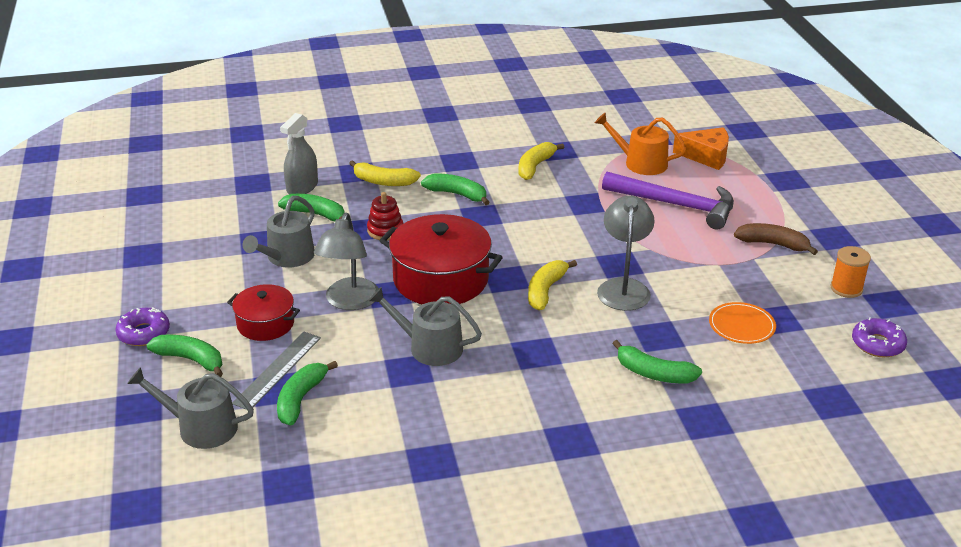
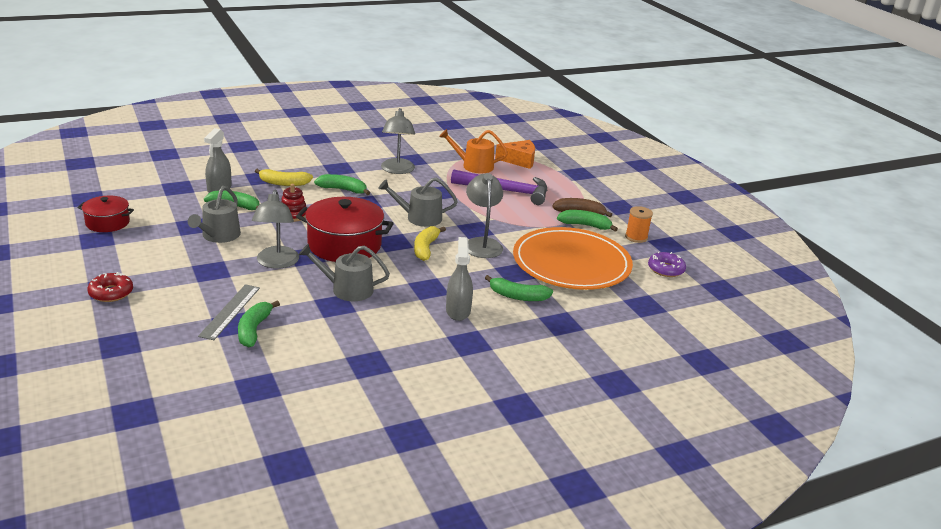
camera: 15 degrees left, 5 degrees down
purple donut [115,307,170,346] -> red donut [87,272,133,302]
grey watering can [127,367,254,449] -> grey watering can moved to [378,177,458,227]
green banana [147,335,223,377] -> green banana moved to [557,210,618,232]
red pot [227,284,300,341] -> red pot moved to [77,196,134,232]
yellow banana [519,142,564,180] -> grey lamp [381,108,415,174]
orange plate [709,302,776,344] -> orange plate [513,227,633,290], size x2.48
none -> grey spray bottle [446,237,473,321]

